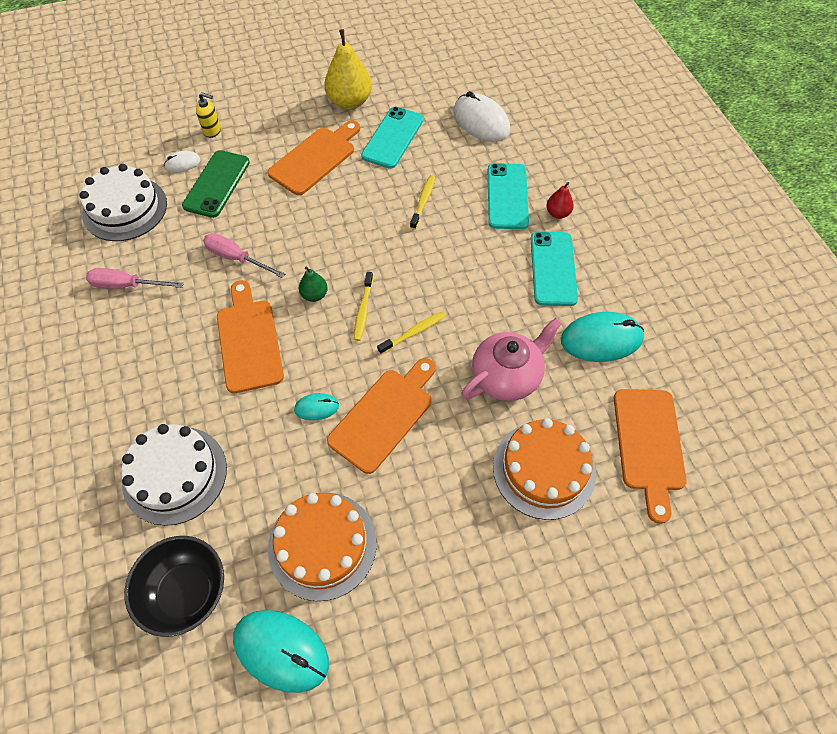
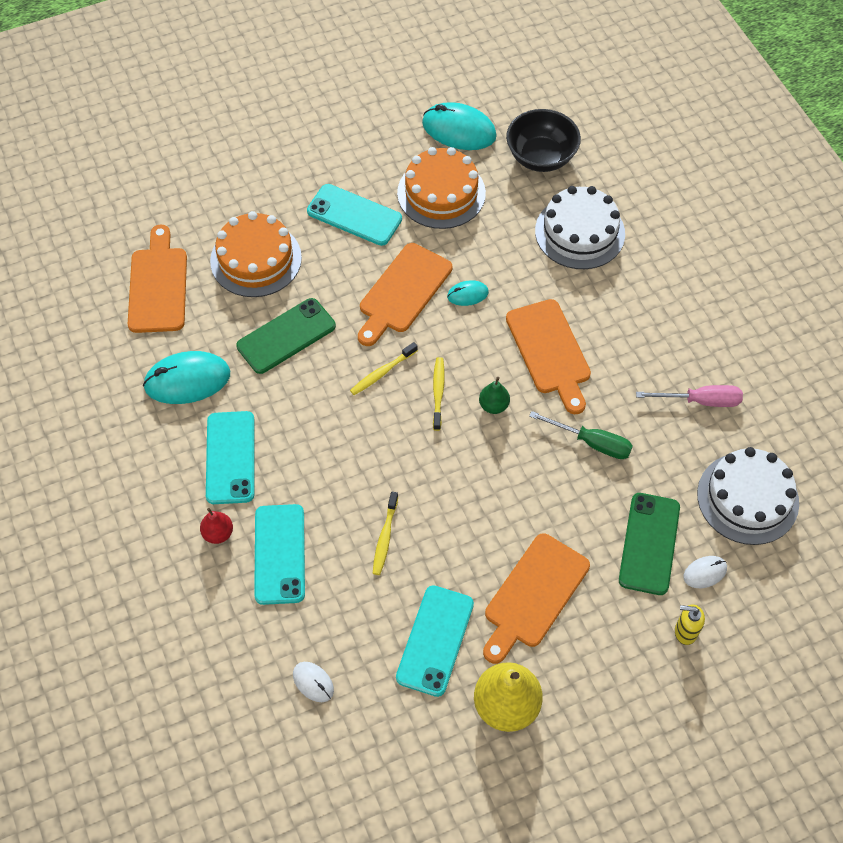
camera: 175 degrees right, 0 degrees up
pink screwdriver [203,233,285,278] -> green screwdriver [529,411,633,459]
white mouse [453,91,510,142] -> white mouse [293,662,334,702], size x0.51
pink teapot [461,318,562,401] -> green phone [236,298,336,374]
none -> turquoise phone [307,184,402,246]

